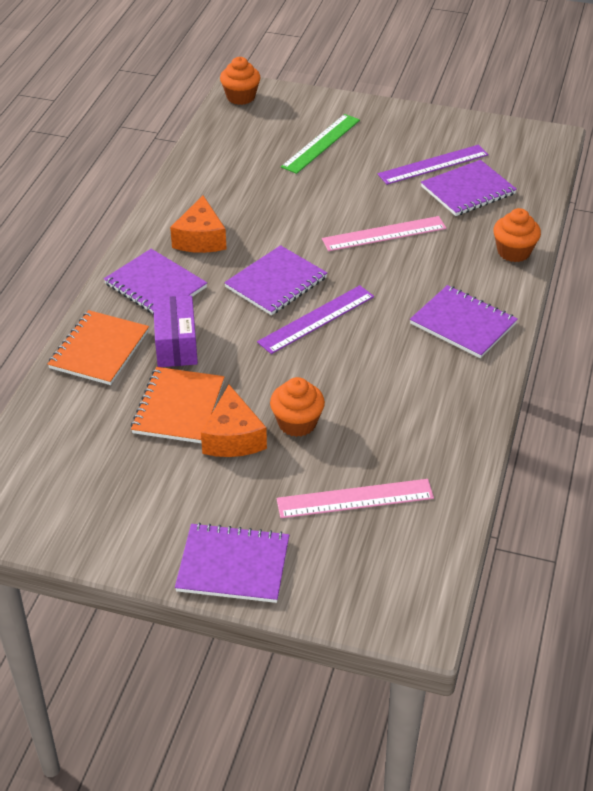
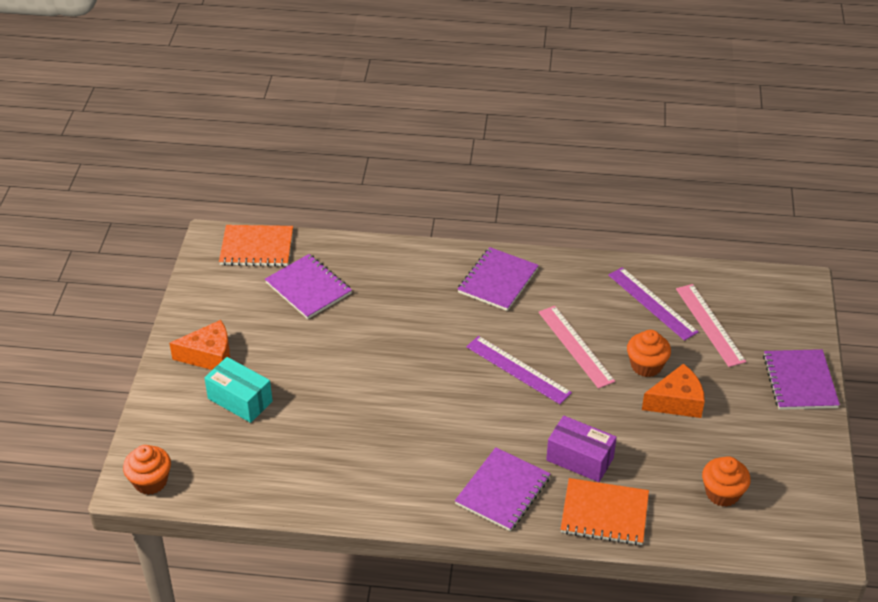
camera: 100 degrees left, 0 degrees up
orange notebook [131,367,225,443] -> orange notebook moved to [219,225,293,267]
purple box [153,295,198,367] -> purple box turned 45 degrees clockwise [546,415,617,482]
orange cheese [170,195,227,253] -> orange cheese moved to [169,320,230,370]
purple notebook [224,245,327,315] -> none
green ruler [281,114,360,174] -> turquoise box [204,357,273,423]
pink ruler [322,216,446,251] -> pink ruler moved to [538,306,615,389]
purple ruler [378,145,489,185] -> purple ruler moved to [608,267,699,341]
orange cupcake [493,208,541,262] -> orange cupcake moved to [702,456,751,507]

